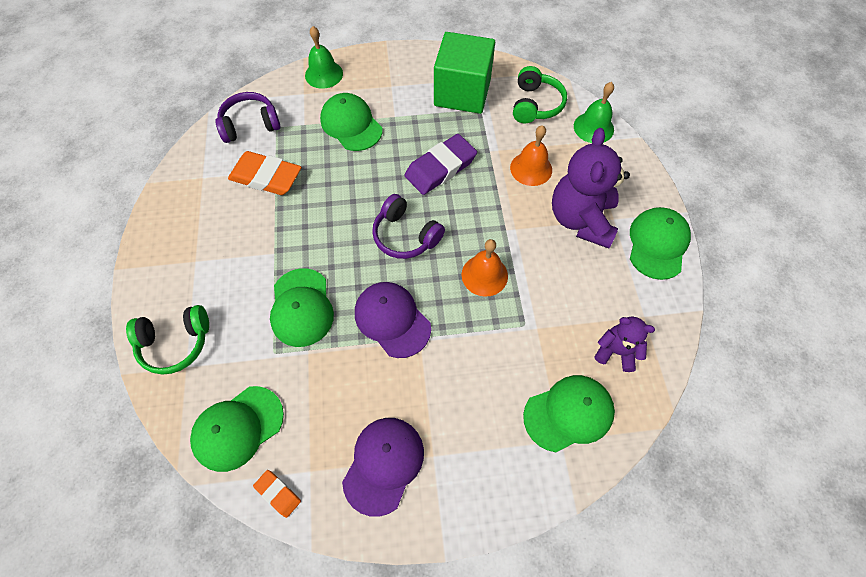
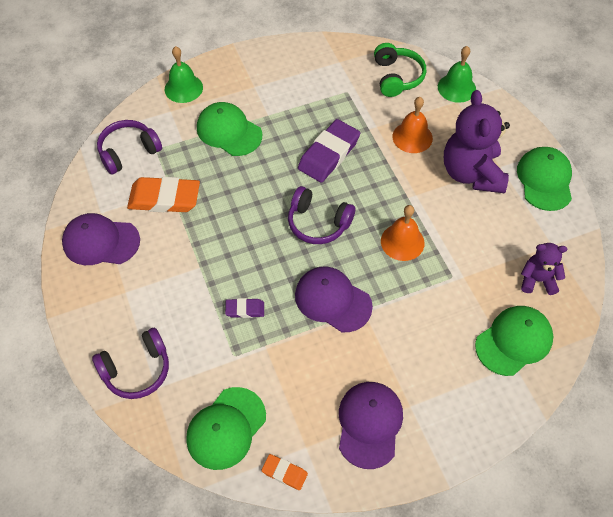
camera: 15 degrees left, 5 degrees down
green headphones [126,305,209,375] -> purple headphones [92,328,169,399]
green cap [270,268,334,347] -> purple eraser [225,298,264,318]
green cube [434,32,495,114] -> none
none -> purple cap [62,213,140,265]

